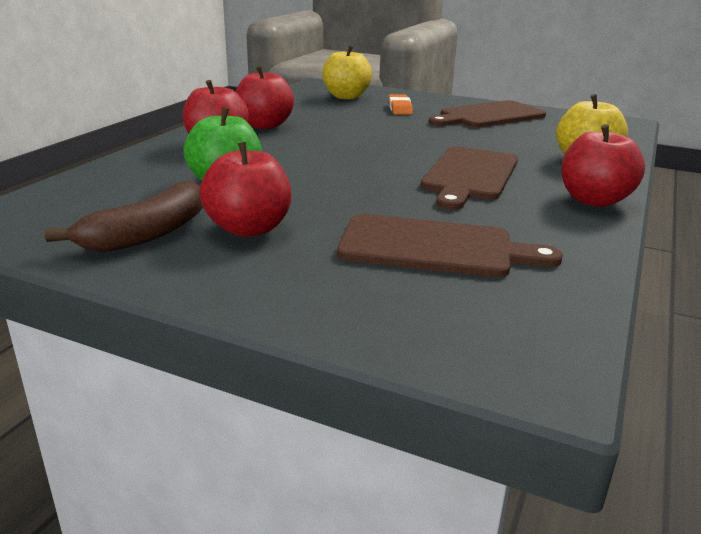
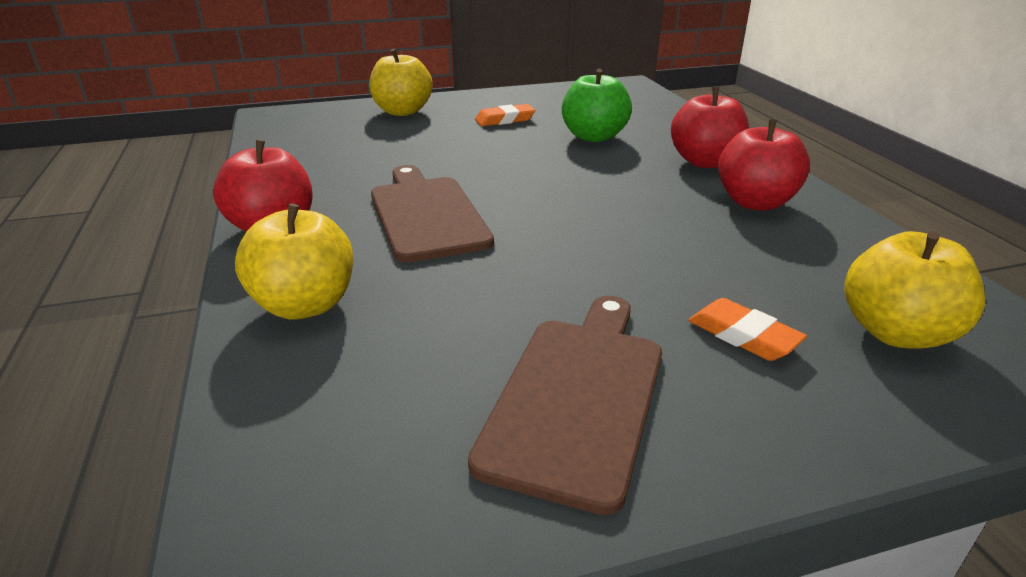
camera: 140 degrees right, 5 degrees up
brown banana [45,180,203,252] -> none
red apple [199,142,291,237] -> orange eraser [475,104,535,126]
brown cutting board [337,214,563,277] -> none
none -> yellow apple [369,48,433,116]

